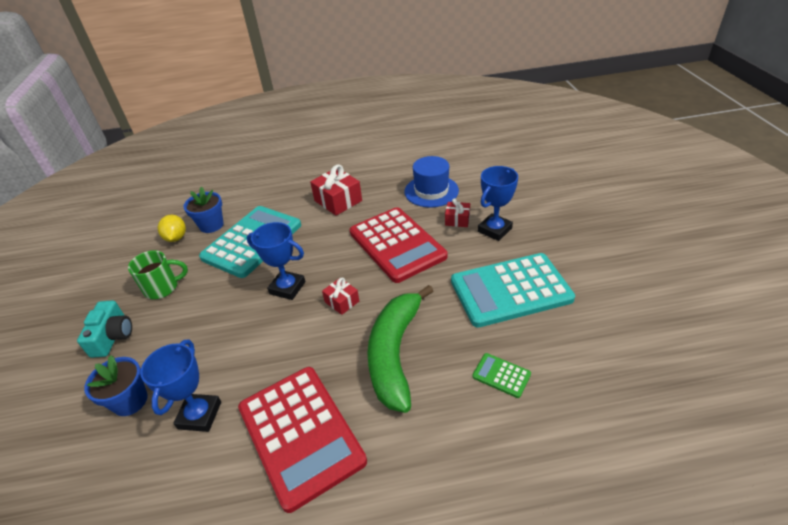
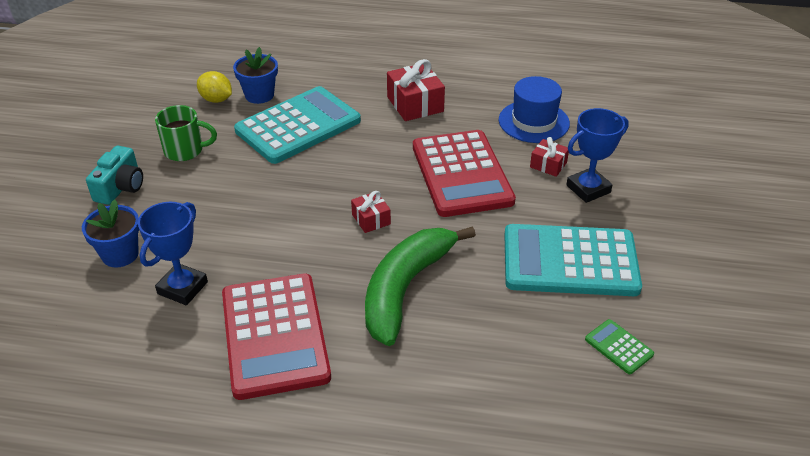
camera: 15 degrees right, 0 degrees up
yellow lemon [158,215,186,242] -> yellow lemon turned 60 degrees counterclockwise [197,71,232,103]
blue trophy [247,222,305,300] -> none
green calculator [472,353,531,398] -> green calculator moved to [585,319,654,374]

